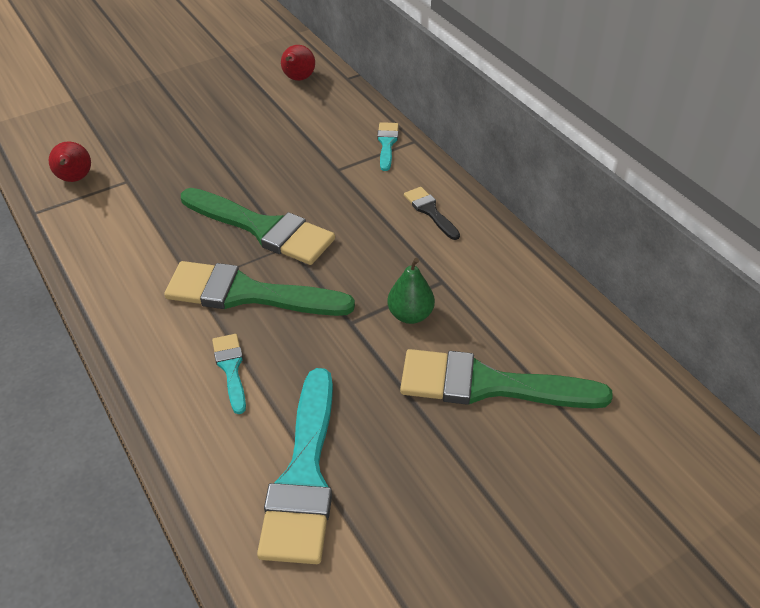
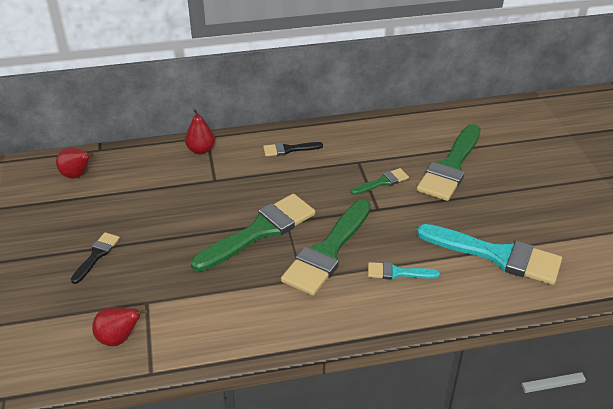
camera: 70 degrees left, 5 degrees down
turquoise brush [377,122,399,171] -> red pear [185,108,215,154]
green pear [387,258,435,324] -> green brush [350,168,409,195]
none -> black brush [71,232,120,284]

